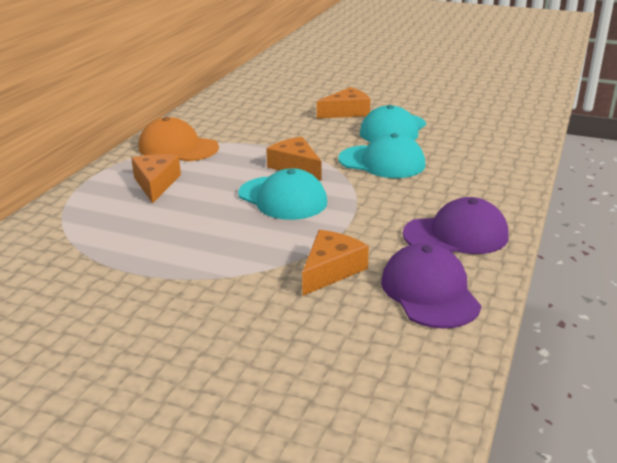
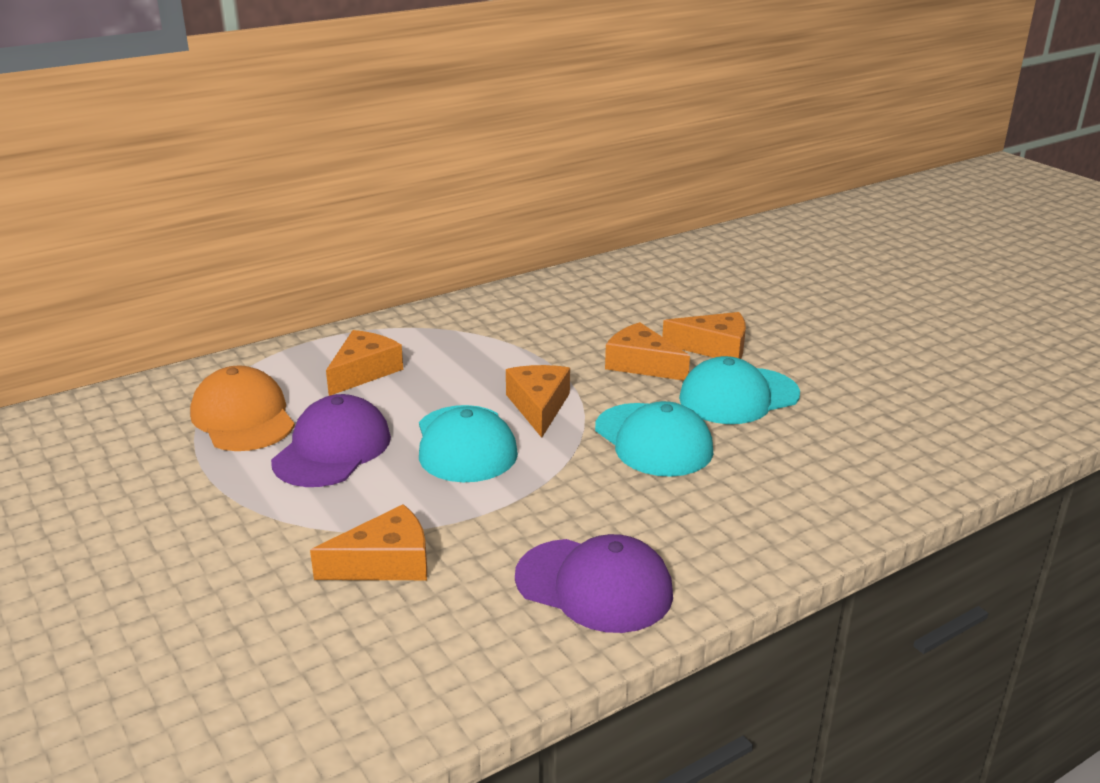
camera: 35 degrees right, 0 degrees up
orange cap [139,117,219,161] -> orange cap moved to [190,365,295,451]
purple cap [381,243,481,329] -> purple cap moved to [271,394,391,487]
none -> orange cheese [605,322,690,381]

